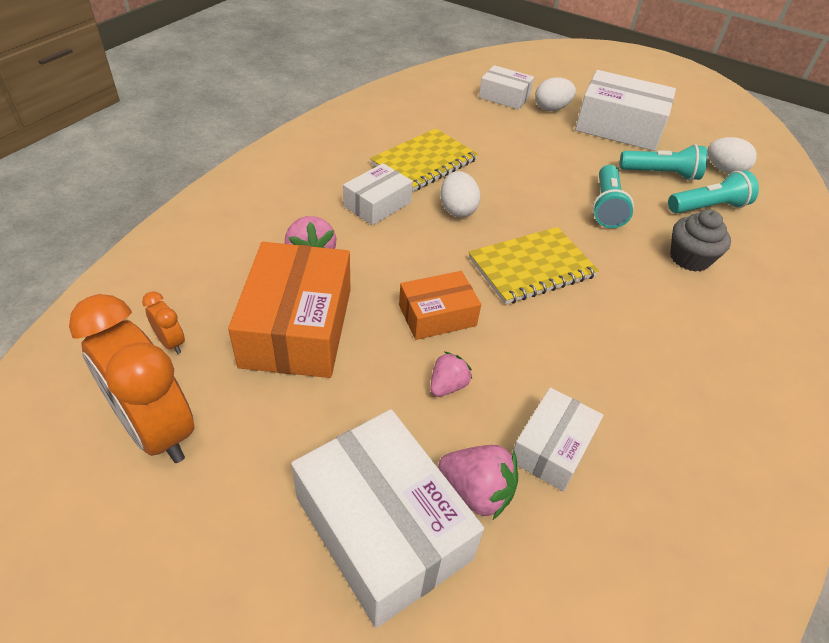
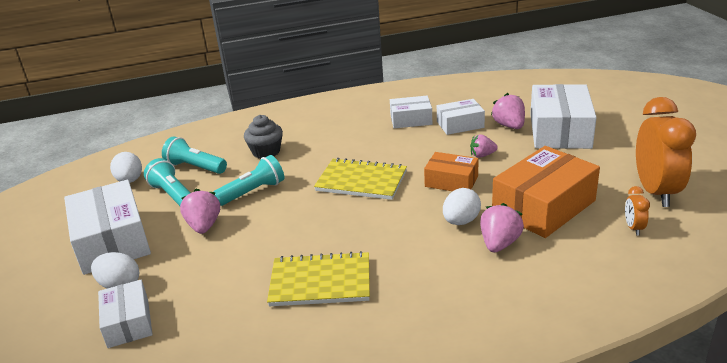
camera: 130 degrees left, 15 degrees down
white box [343,163,413,226] -> white box moved to [390,96,432,128]
white egg [440,171,481,218] -> white egg moved to [443,188,481,225]
none -> pink strawberry [180,189,220,234]

